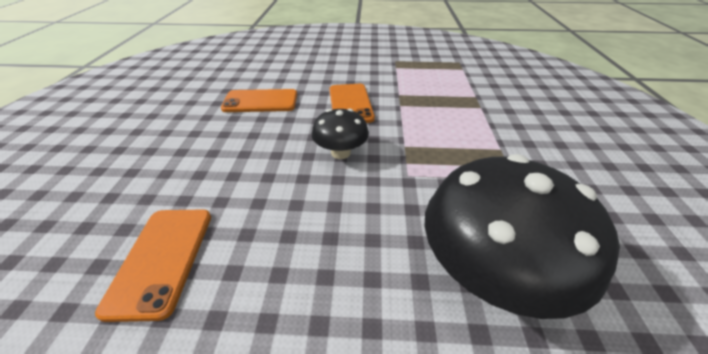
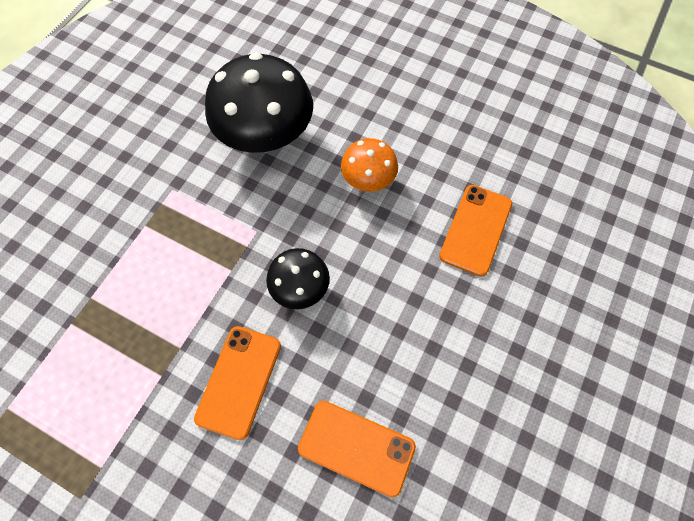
camera: 155 degrees left, 25 degrees up
none -> orange mushroom [341,138,398,192]

